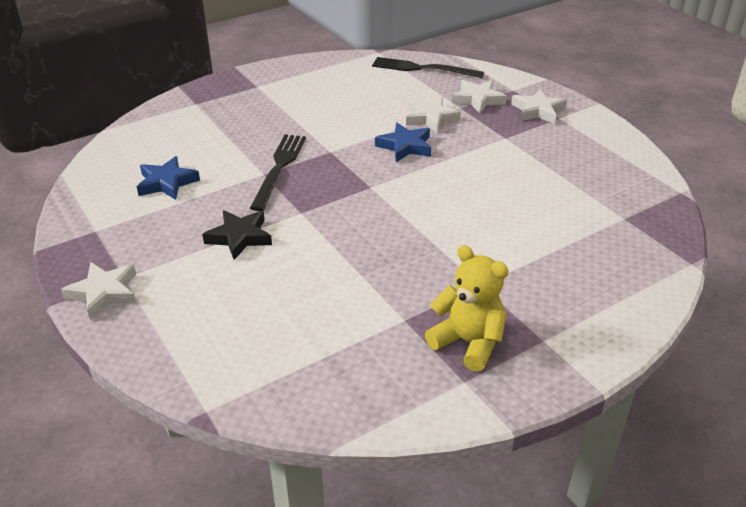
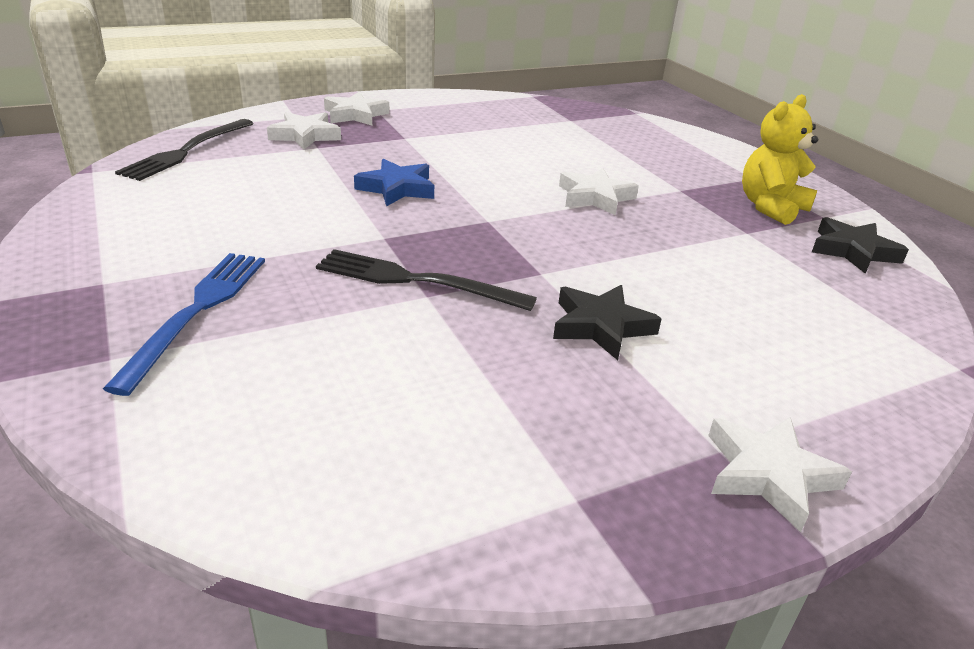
camera: 85 degrees left, 5 degrees down
blue star [137,156,200,200] -> none
white star [406,97,461,133] -> white star moved to [559,168,639,215]
none -> blue fork [103,253,265,396]
none -> black star [812,217,909,274]

